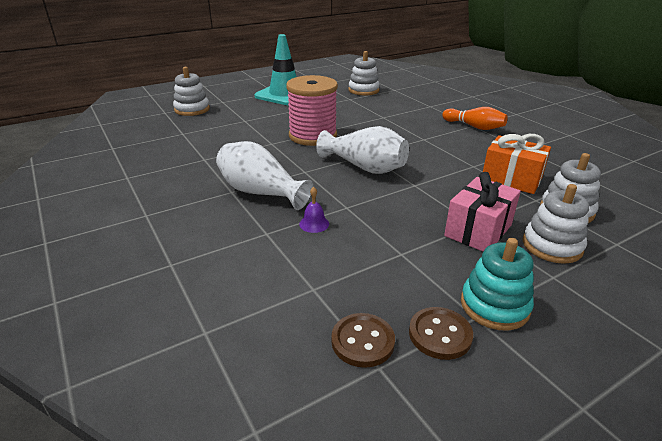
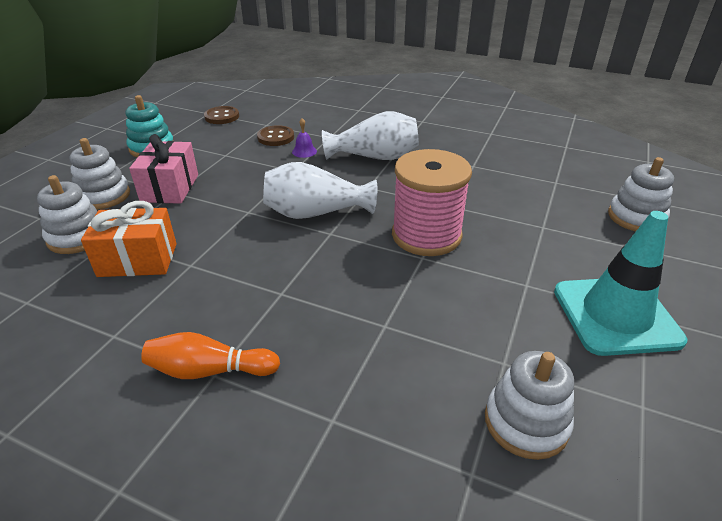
camera: 145 degrees right, 5 degrees up
brown button [409,307,473,360] -> brown button moved to [257,125,294,146]

